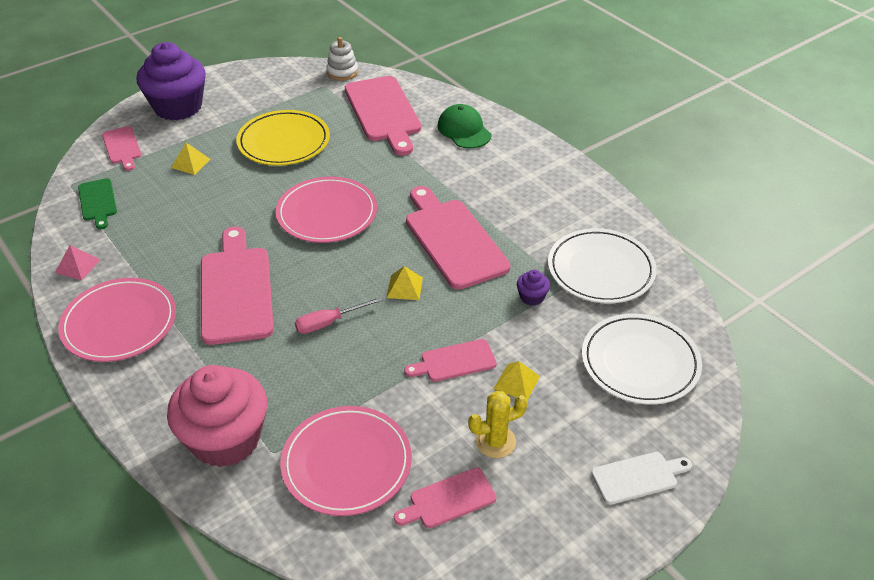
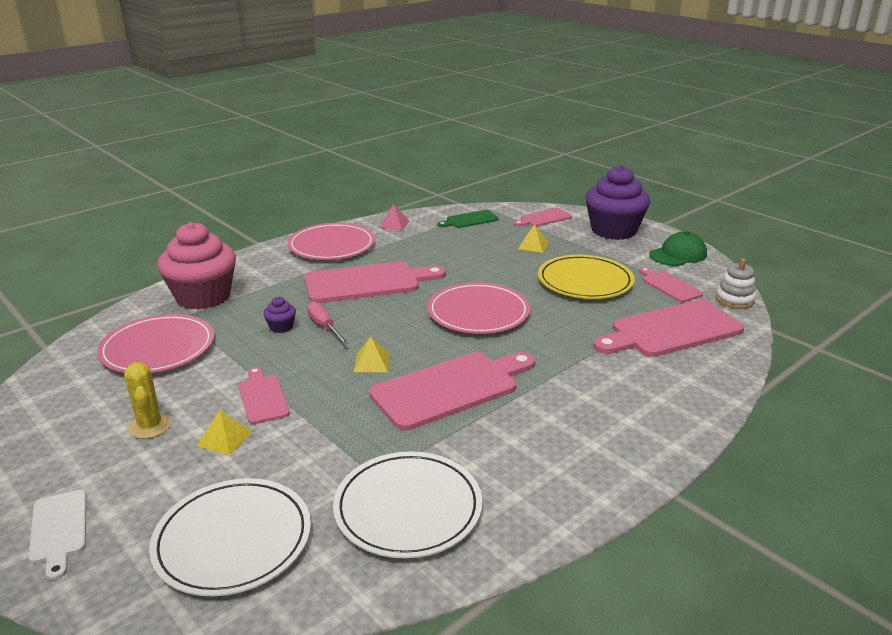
camera: 85 degrees right, 15 degrees down
pink cutting board [394,468,496,528] -> pink cutting board moved to [639,267,703,302]
green cap [438,104,492,148] -> green cap moved to [649,232,707,266]
purple cupcake [517,270,550,306] -> purple cupcake moved to [263,297,296,333]

